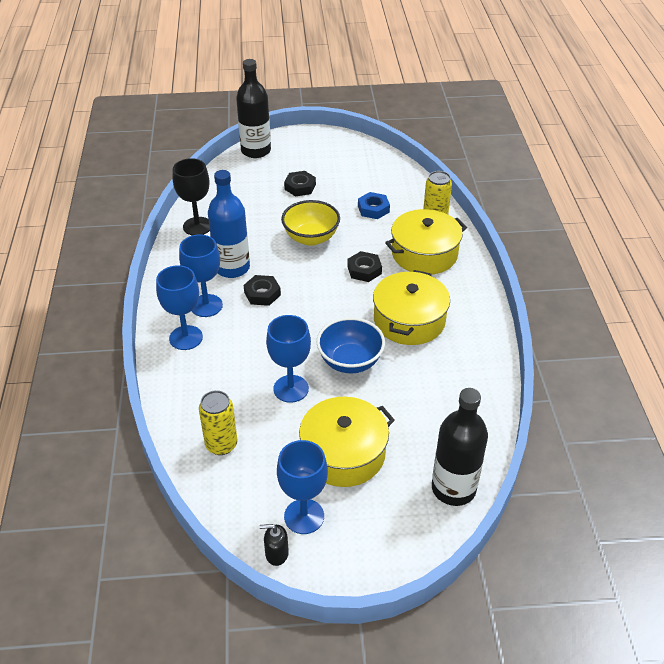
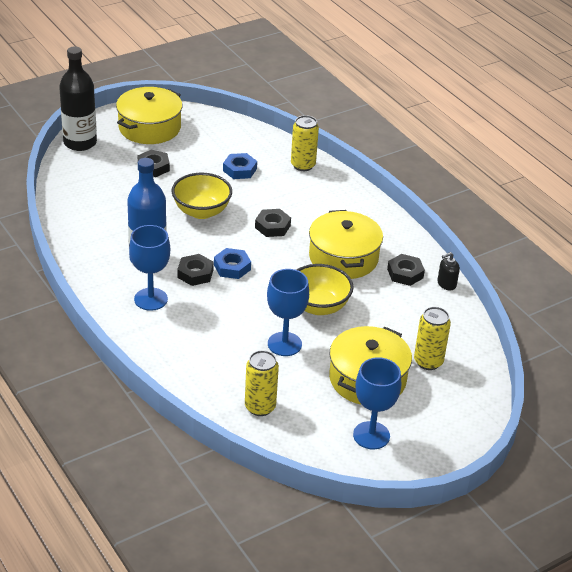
camera: 30 degrees left, 5 degrees down
blue goblet [156,265,203,350] -> none
black goblet [172,158,210,235] -> none
black soap dispenser [259,524,289,566] -> black soap dispenser moved to [437,252,460,290]
blue bowl [317,317,385,373] -> yellow bowl [297,264,354,315]
yellow pot [385,209,467,274] -> yellow pot moved to [116,87,182,144]
black bottle [432,388,488,506] -> none
none -> blue nut [214,248,251,279]
none -> black nut [387,254,425,286]
none -> yellow can [414,307,451,370]

